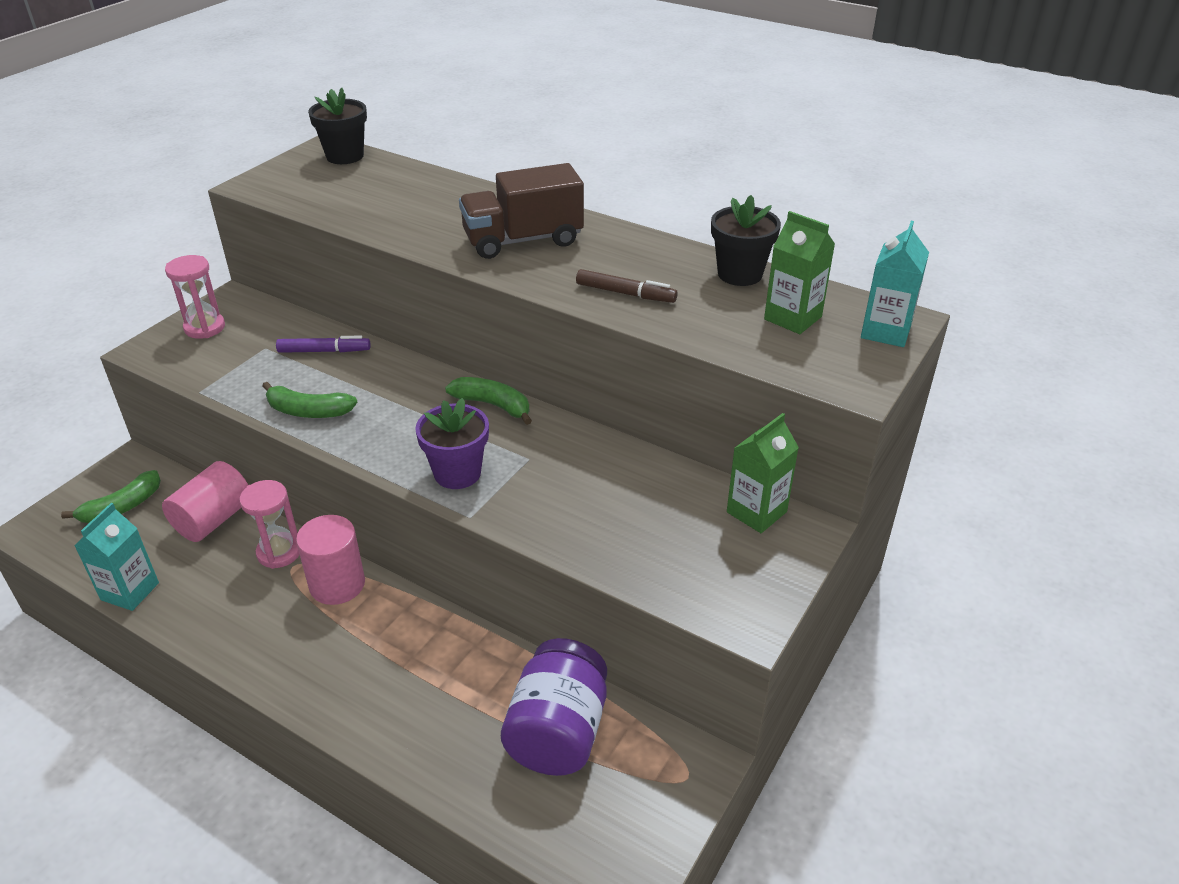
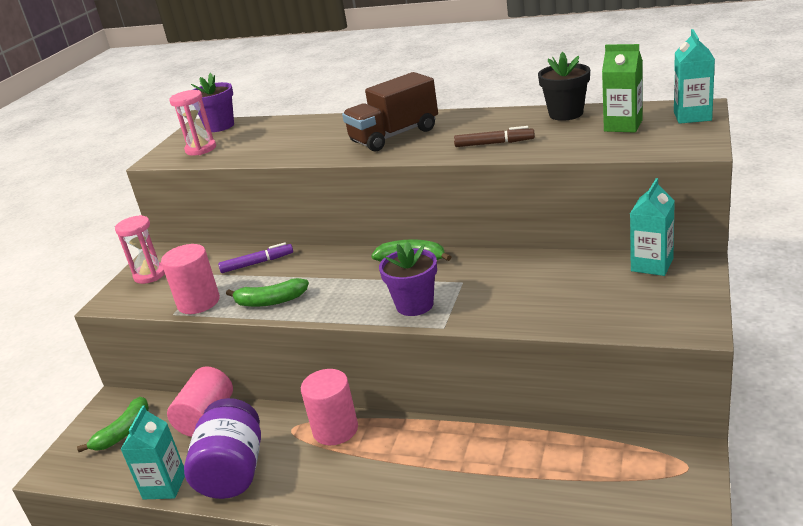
camera: 10 degrees left, 10 degrees down
pink hourglass [239,480,300,569] -> pink hourglass moved to [169,90,216,156]
black flower pot [308,88,367,164] -> purple flower pot [191,73,234,132]
purple jar [501,638,607,776] -> purple jar moved to [184,398,261,499]
green carton [727,413,799,533] -> turquoise carton [630,178,675,276]
none -> pink cylinder [161,244,220,314]

